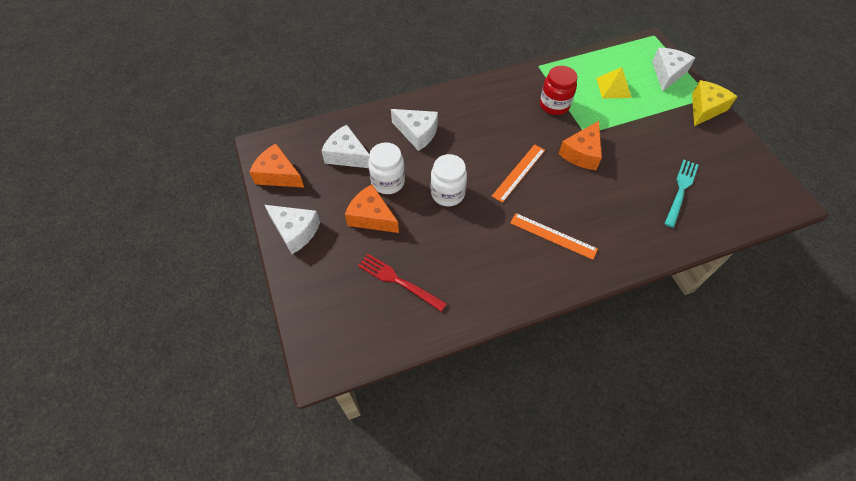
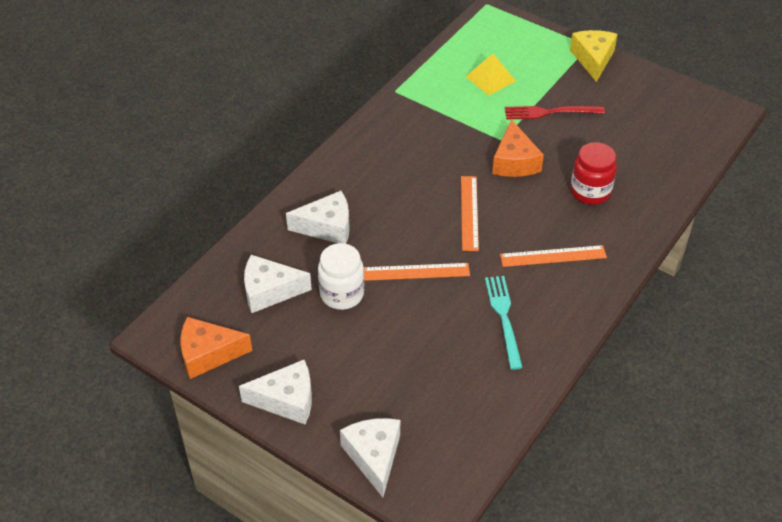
camera: 35 degrees left, 10 degrees down
orange cheese [345,184,399,233] -> none
red fork [358,254,447,312] -> red fork moved to [505,106,605,120]
white jar [431,154,467,206] -> orange ruler [364,263,470,281]
red jar [540,66,577,115] -> red jar moved to [571,142,617,205]
white cheese [652,48,695,92] -> white cheese moved to [340,418,400,497]
turquoise fork [664,160,698,228] -> turquoise fork moved to [485,276,523,370]

